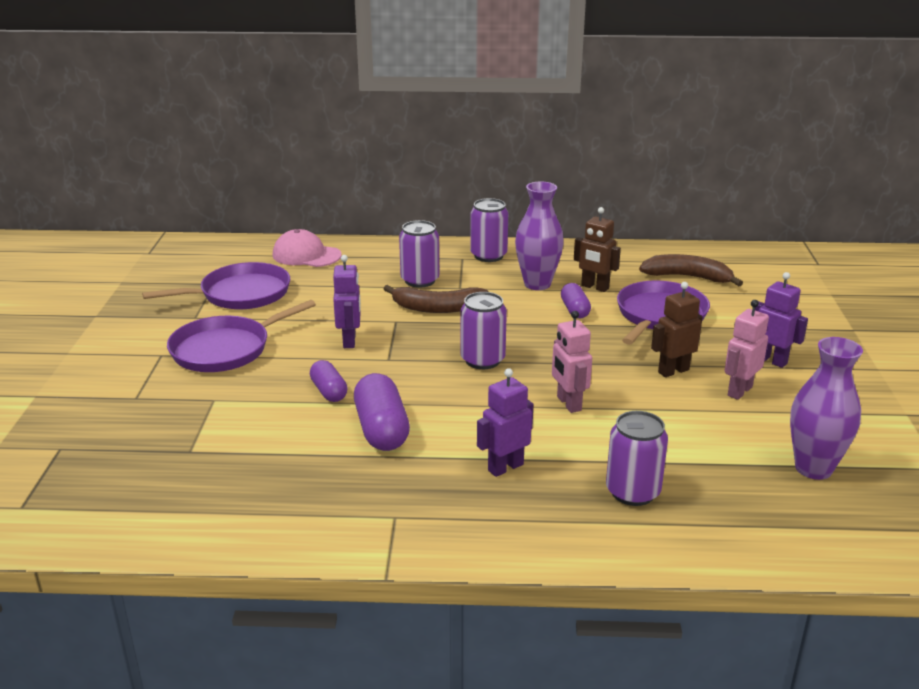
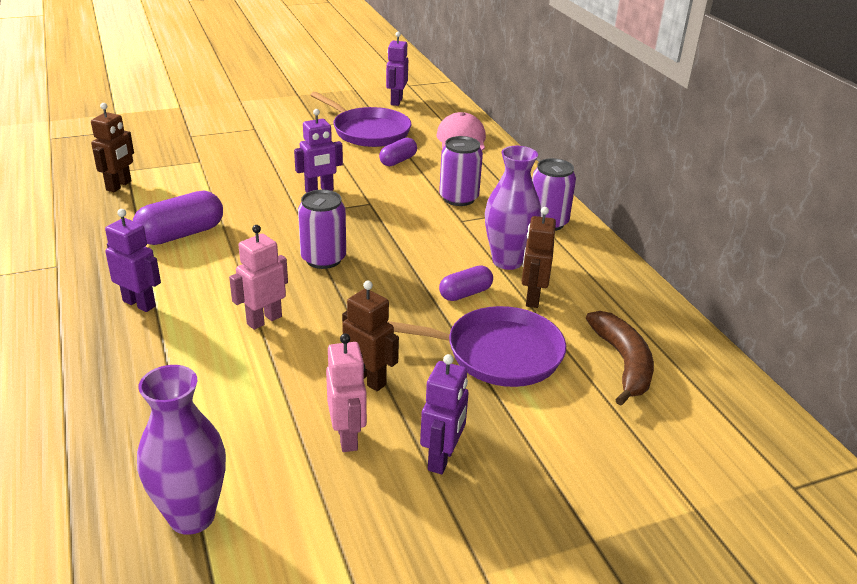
camera: 65 degrees right, 5 degrees up
purple pan [167,300,316,372] -> none
purple capsule [310,360,348,402] -> purple capsule moved to [379,138,417,166]
brown banana [384,285,488,313] -> none
purple can [606,411,668,506] -> none
pink robot [724,300,769,400] -> pink robot turned 60 degrees clockwise [326,333,367,452]
none -> brown robot [91,103,134,192]
none -> purple robot [386,31,408,106]

